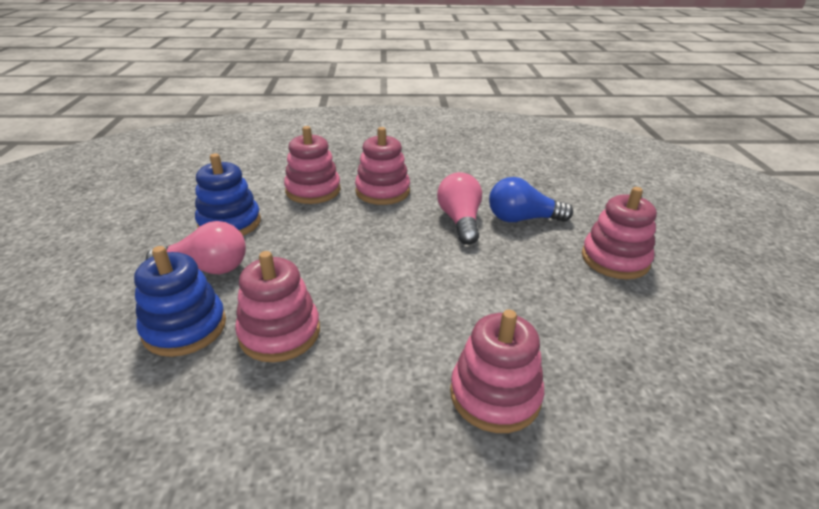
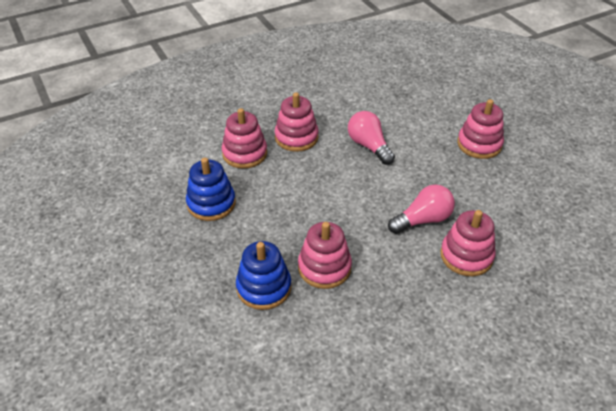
camera: 25 degrees left, 10 degrees up
pink light bulb [146,221,246,274] -> pink light bulb moved to [388,185,455,234]
blue light bulb [489,177,573,222] -> none

